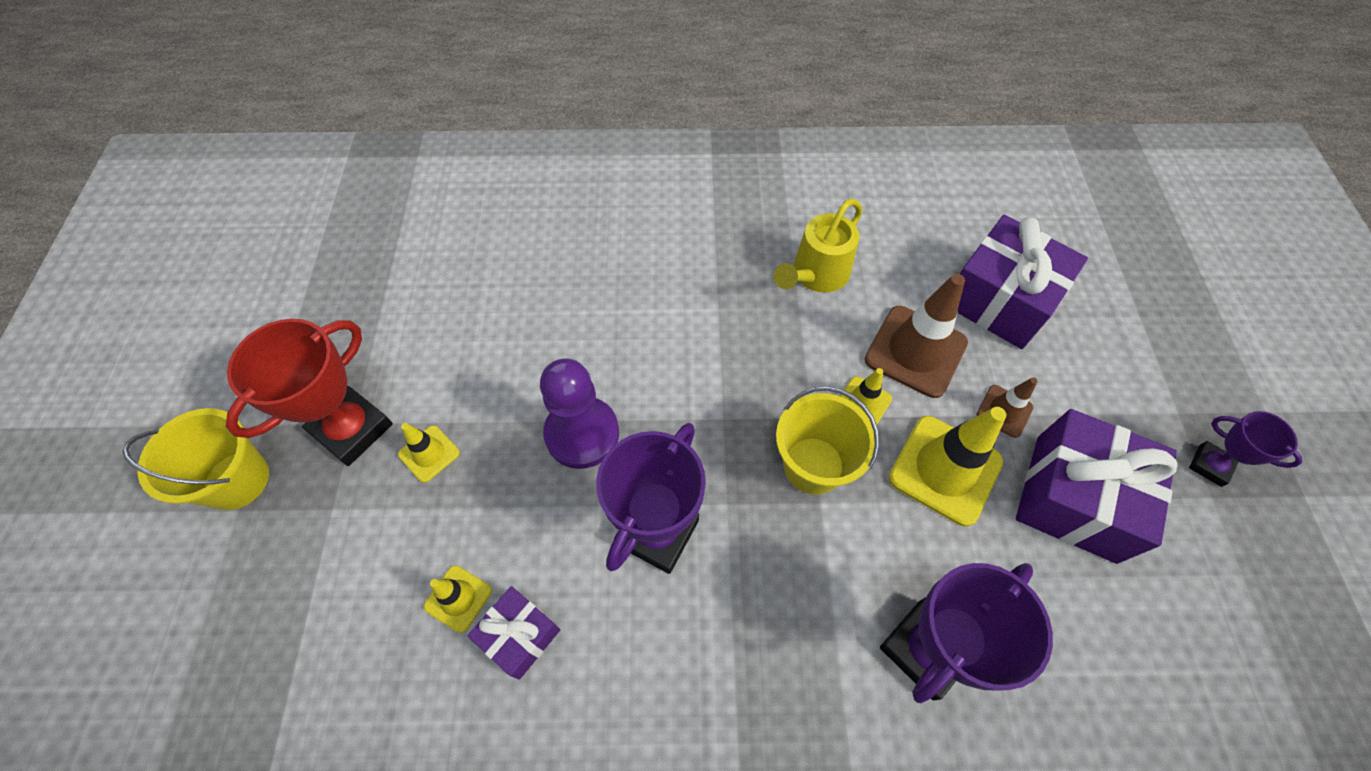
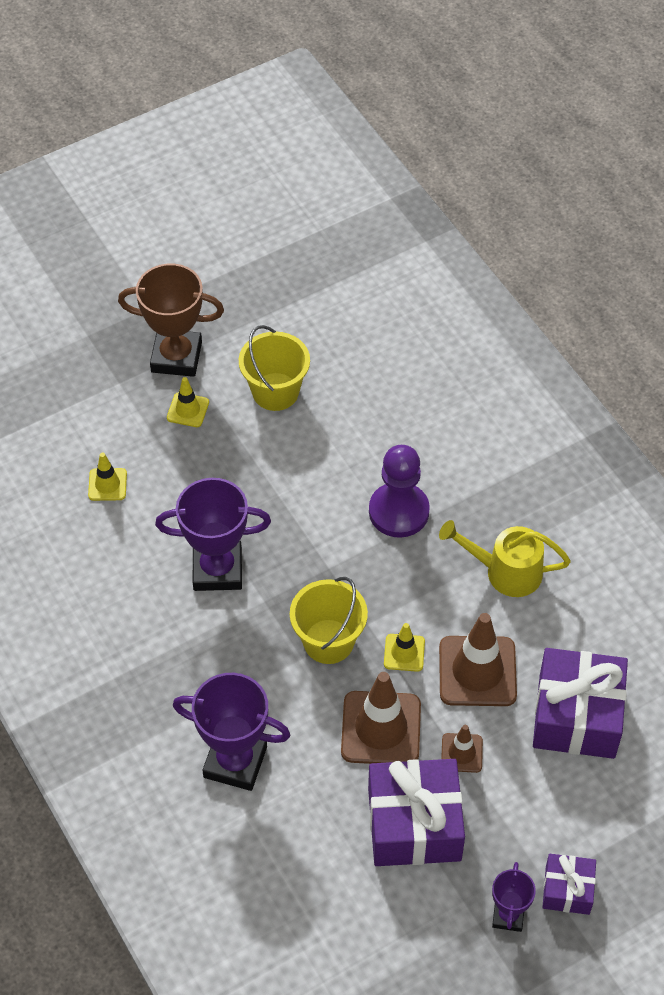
camera: 60 degrees right, 5 degrees down
yellow bucket [123,408,269,510] -> yellow bucket moved to [239,325,310,411]
red trophy [226,319,393,466] -> brown trophy [118,263,224,377]
purple gift [468,586,560,680] -> purple gift moved to [542,854,596,915]
purple pawn [540,358,619,469] -> purple pawn moved to [369,445,430,538]
yellow traffic cone [889,407,1006,526] -> brown traffic cone [341,672,421,764]

